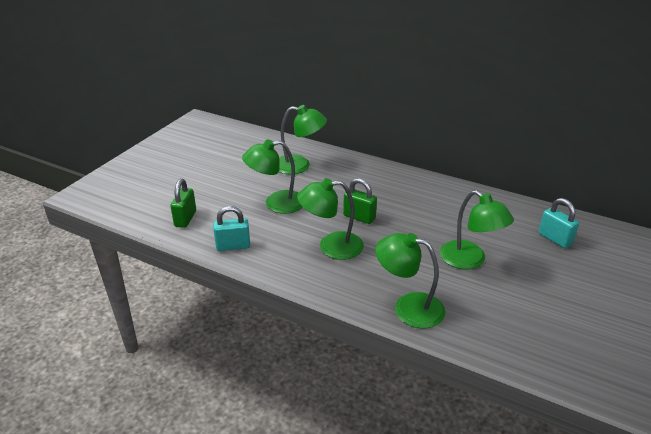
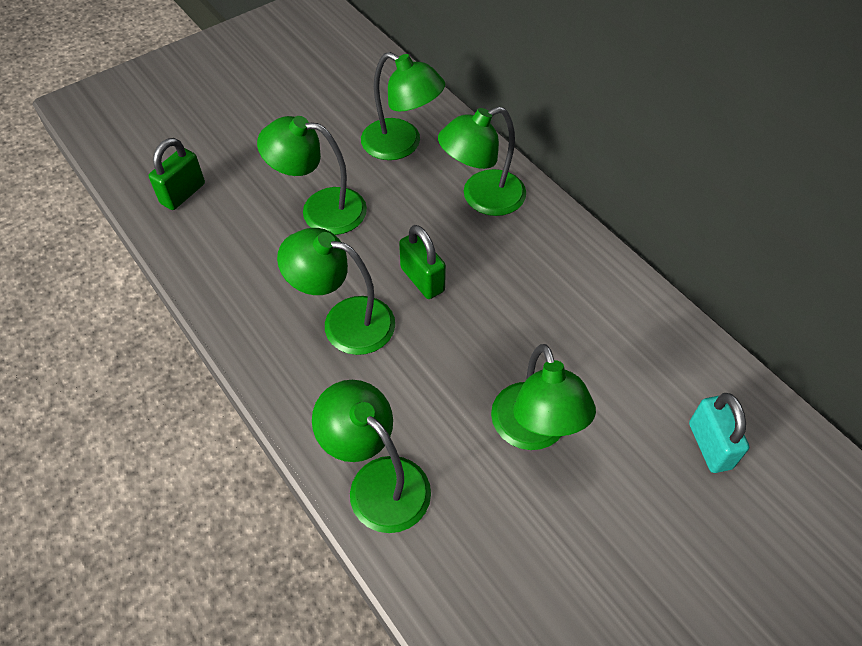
camera: 25 degrees right, 20 degrees up
turquoise padlock [213,206,250,251] -> none
none -> green lamp [438,107,526,216]

